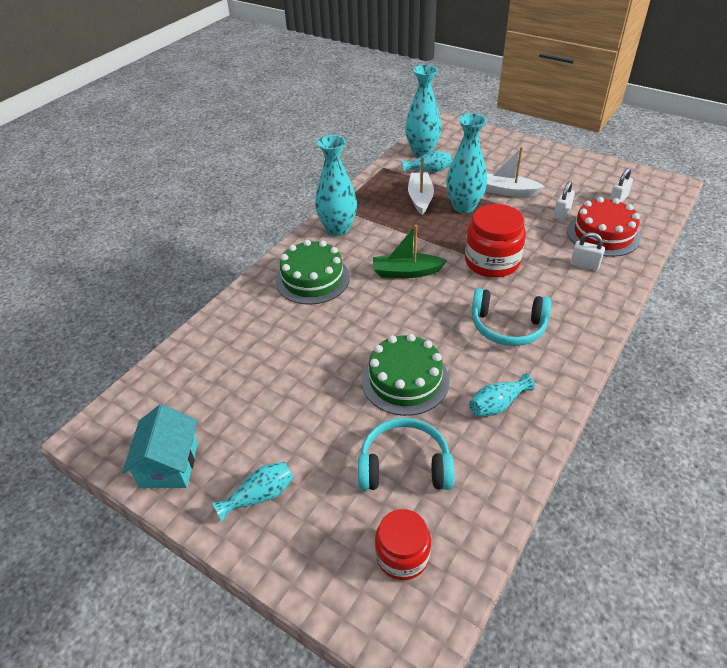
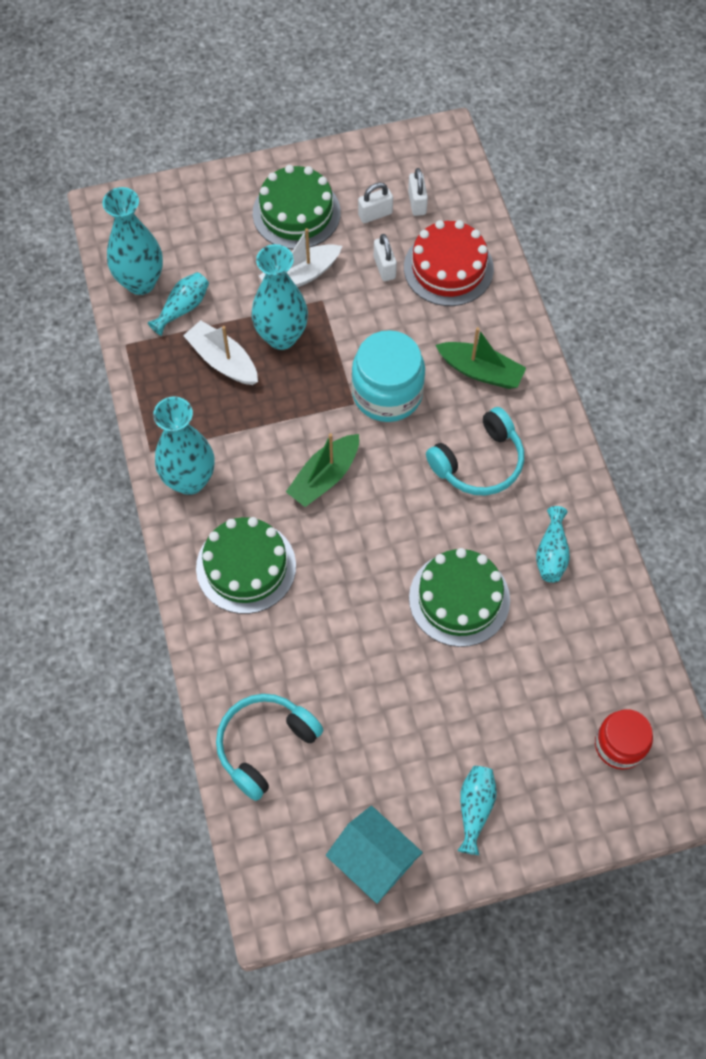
camera: 50 degrees left, 20 degrees up
turquoise headphones [358,418,455,490] -> turquoise headphones moved to [216,694,323,801]
red jar [465,204,526,278] -> turquoise jar [351,330,425,422]
white padlock [570,232,605,270] -> white padlock moved to [358,182,393,223]
none -> green cake [253,165,341,249]
none -> green boat [435,327,526,389]

